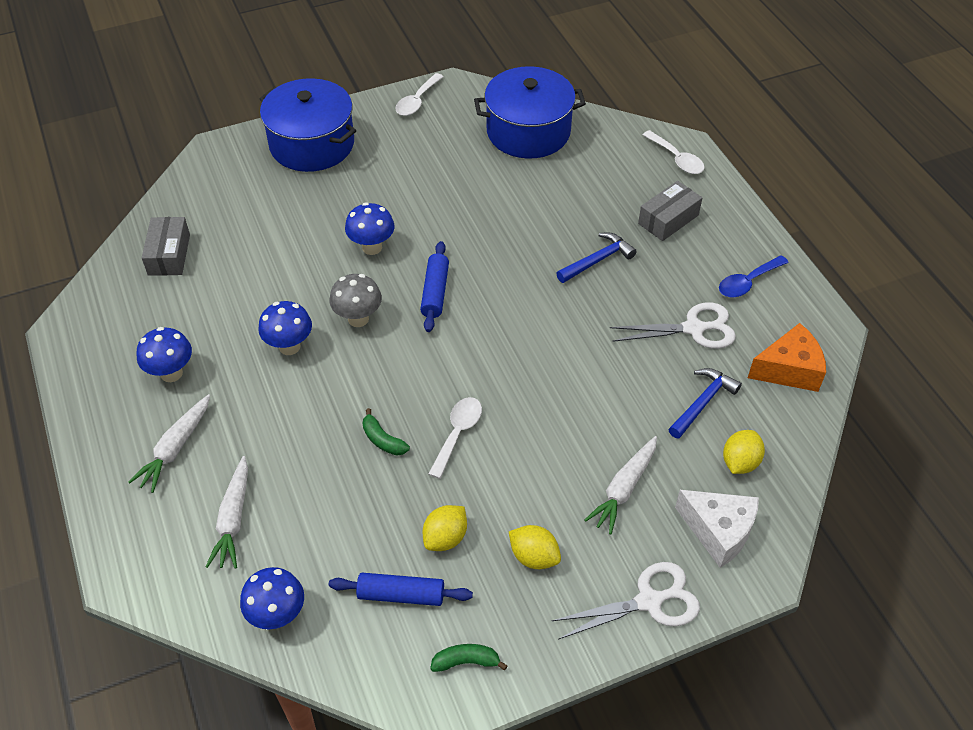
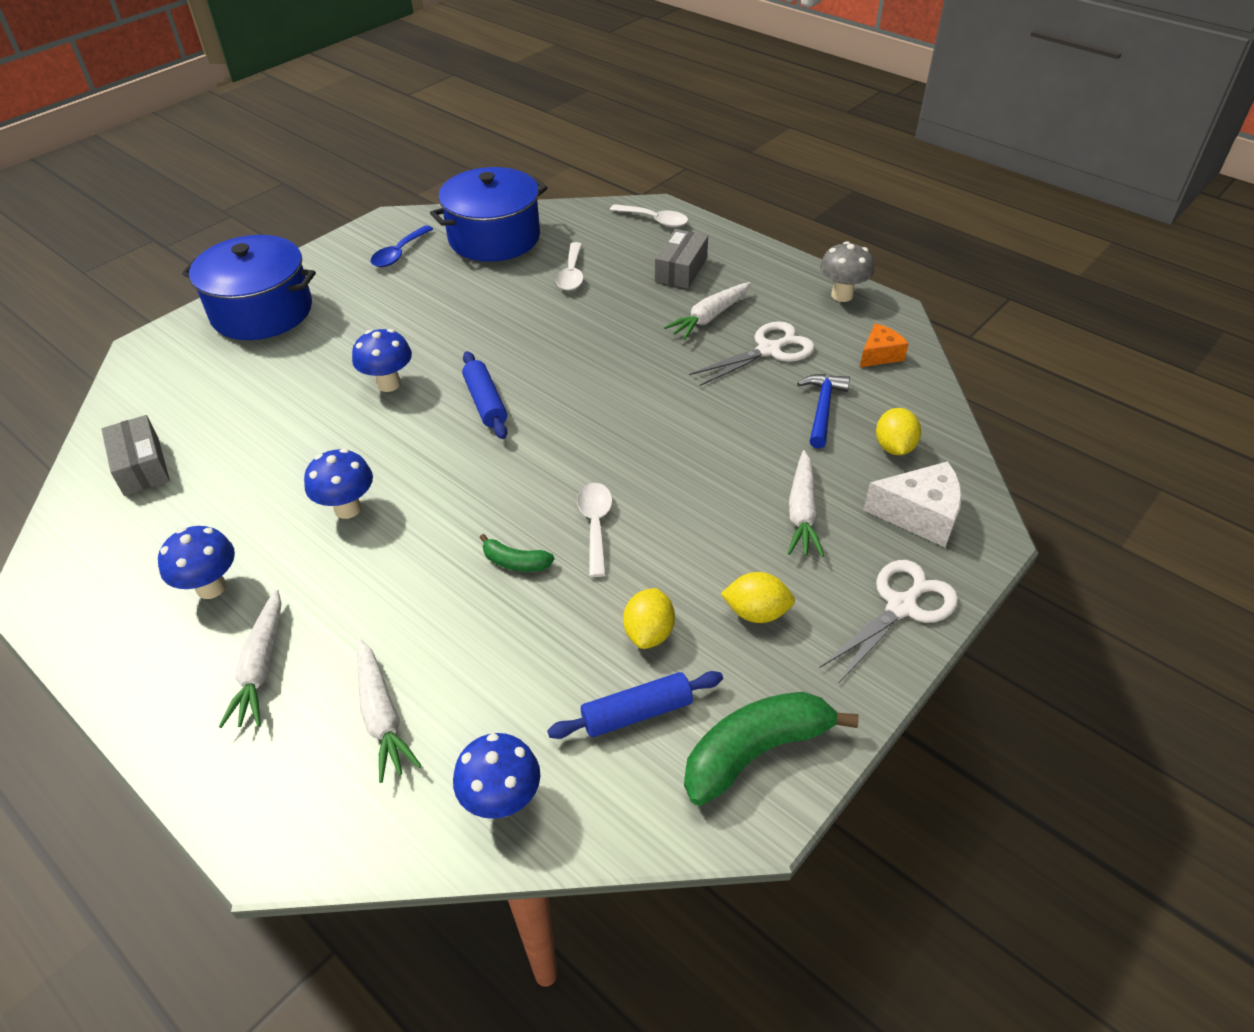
camera: 25 degrees left, 5 degrees down
grey mushroom [329,274,382,327] -> grey mushroom moved to [820,241,874,302]
white spoon [395,73,444,116] -> white spoon moved to [556,242,584,291]
green banana [430,644,508,672] -> green banana [684,692,859,806], size x1.99
blue hammer [556,232,637,283] -> none
blue spoon [719,255,789,297] -> blue spoon moved to [370,225,433,267]
orange cheese [748,323,826,392] -> orange cheese [860,323,909,367], size x0.64
none -> white carrot [664,282,751,340]

